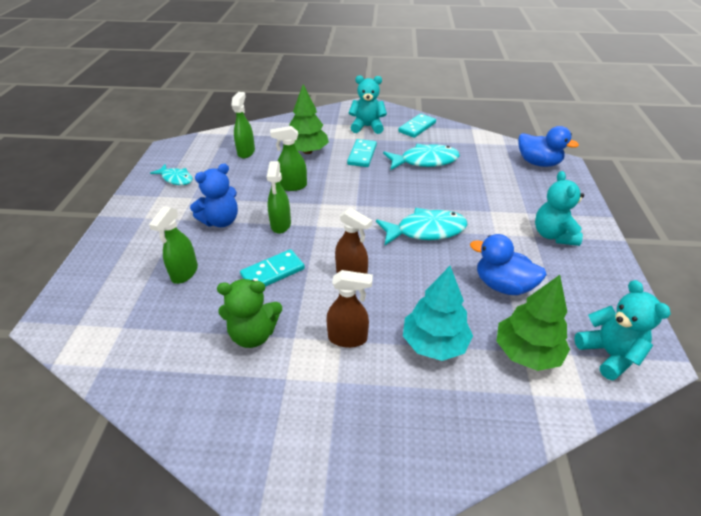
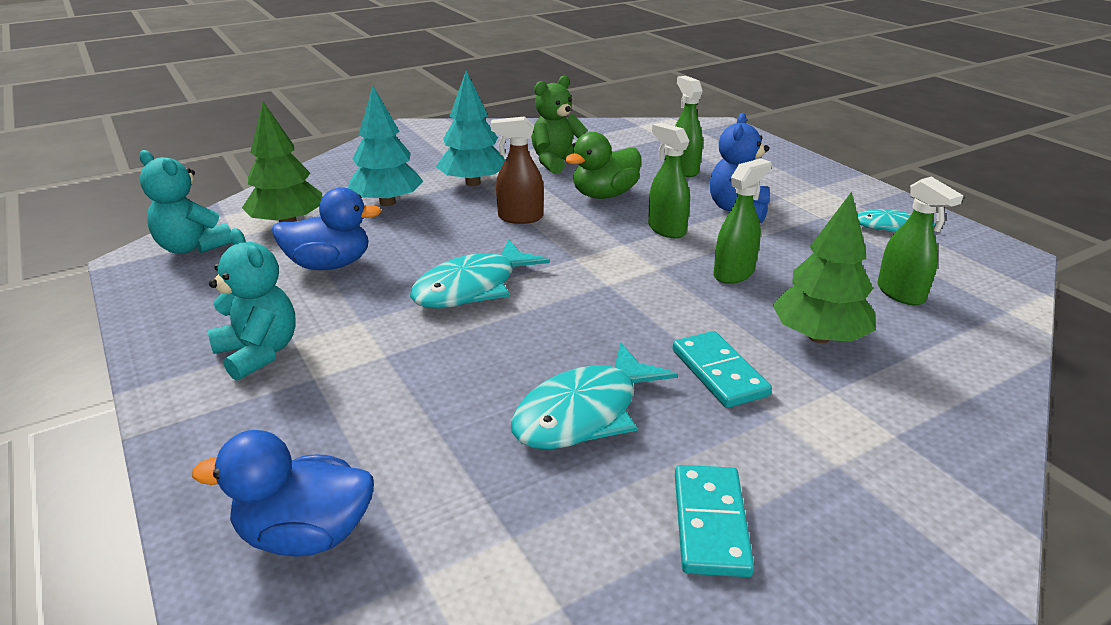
camera: 145 degrees right, 10 degrees down
turquoise domino [240,249,305,287] -> green duck [565,132,641,199]
brown spray bottle [326,270,373,348] -> turquoise tree [436,71,505,186]
turquoise teddy bear [349,75,387,134] -> none

